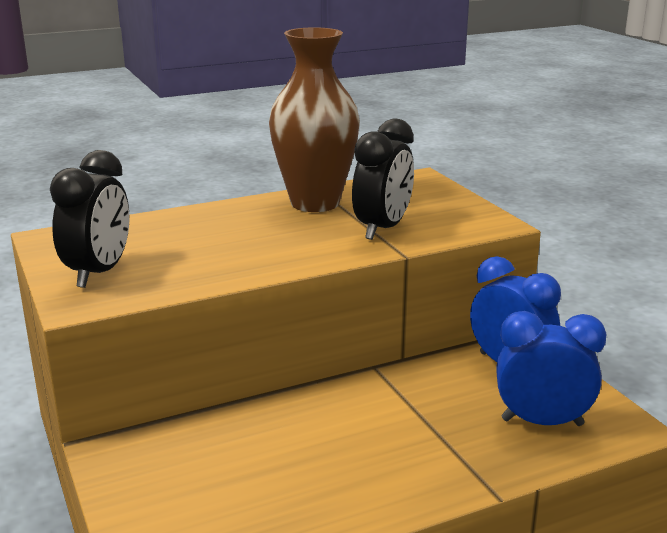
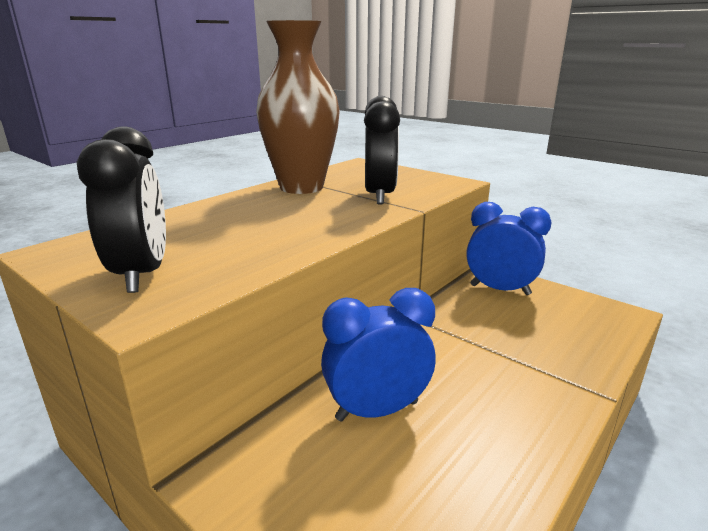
camera: 25 degrees left, 0 degrees up
blue clock [496,311,606,426] -> blue clock moved to [321,288,436,422]

